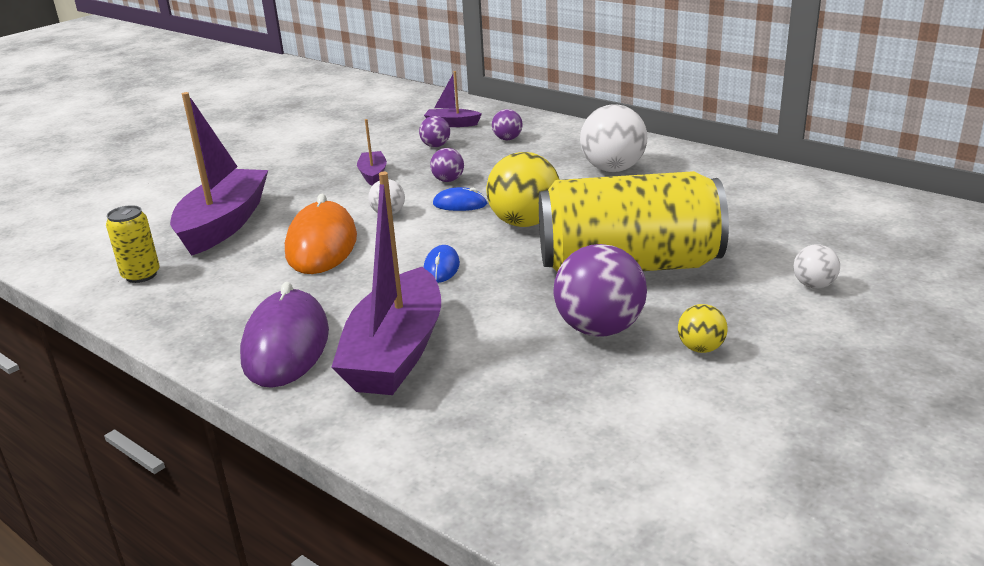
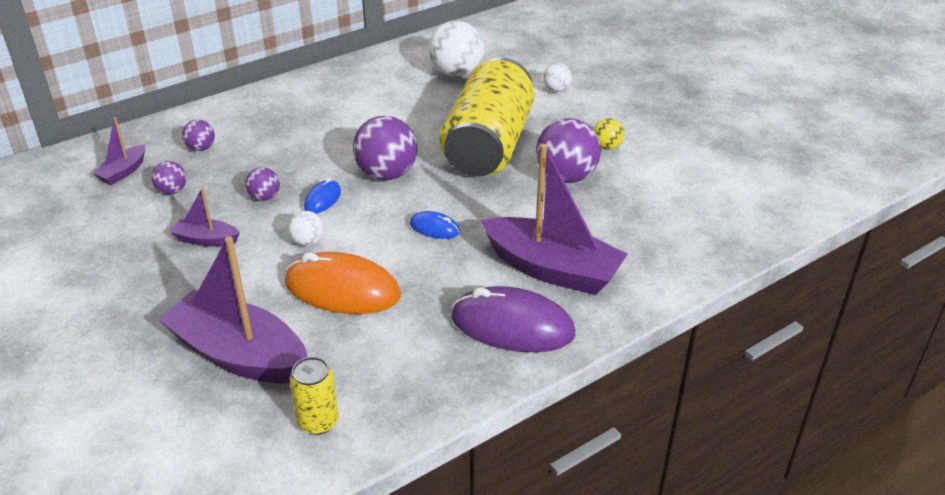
camera: 75 degrees left, 10 degrees up
yellow ball [486,152,560,227] -> purple ball [353,116,417,180]
white ball [580,104,647,172] -> white ball moved to [429,21,484,77]

